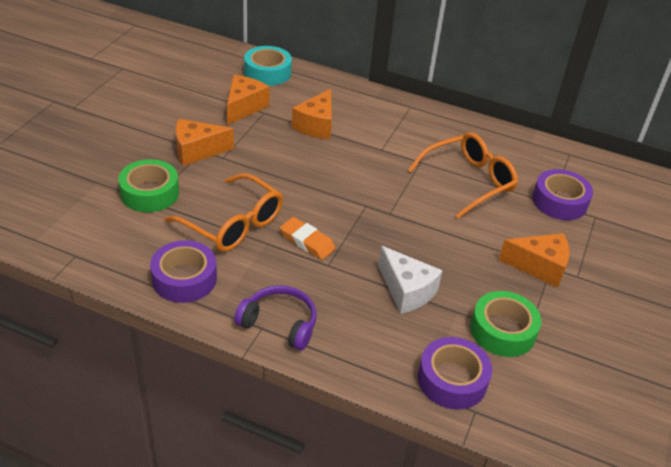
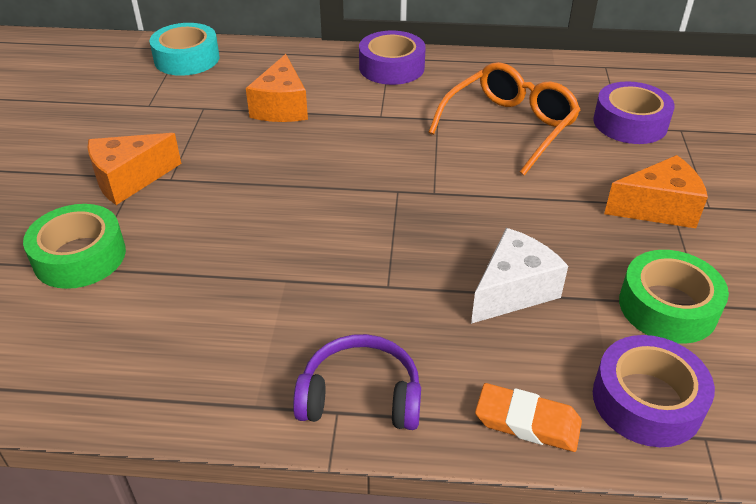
camera: 15 degrees left, 0 degrees up
purple tape [150,240,217,303] -> purple tape moved to [359,31,426,85]
orange glasses [165,173,283,252] -> none
orange cheese [227,75,270,125] -> none
orange eraser [280,217,336,260] -> orange eraser moved to [475,383,582,452]
white cheese [378,246,443,314] -> white cheese turned 75 degrees counterclockwise [471,228,568,324]

